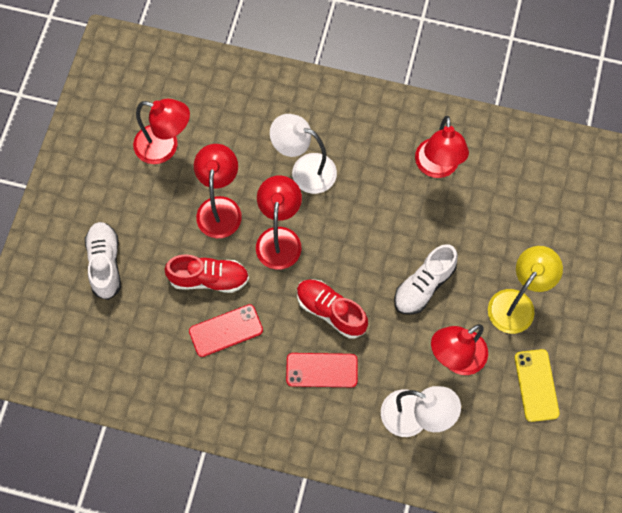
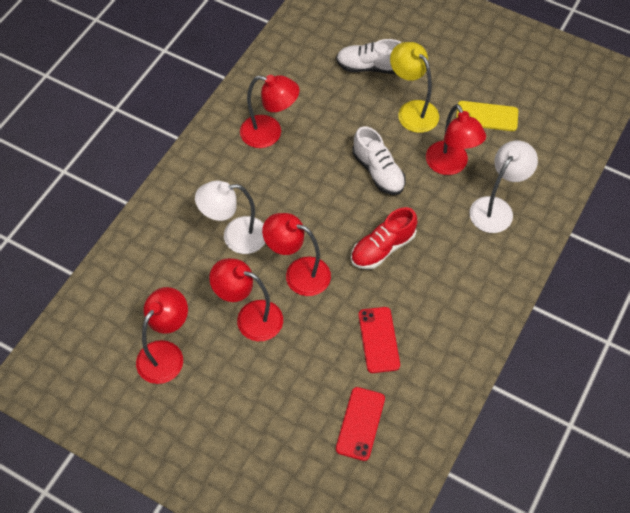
camera: 75 degrees left, 10 degrees down
white shoe [85,222,121,300] -> white shoe moved to [336,39,402,74]
red shoe [165,254,249,293] -> none
white lamp [270,114,337,194] -> white lamp turned 45 degrees clockwise [195,181,265,254]
red phone [286,353,357,387] -> red phone moved to [336,387,385,461]

